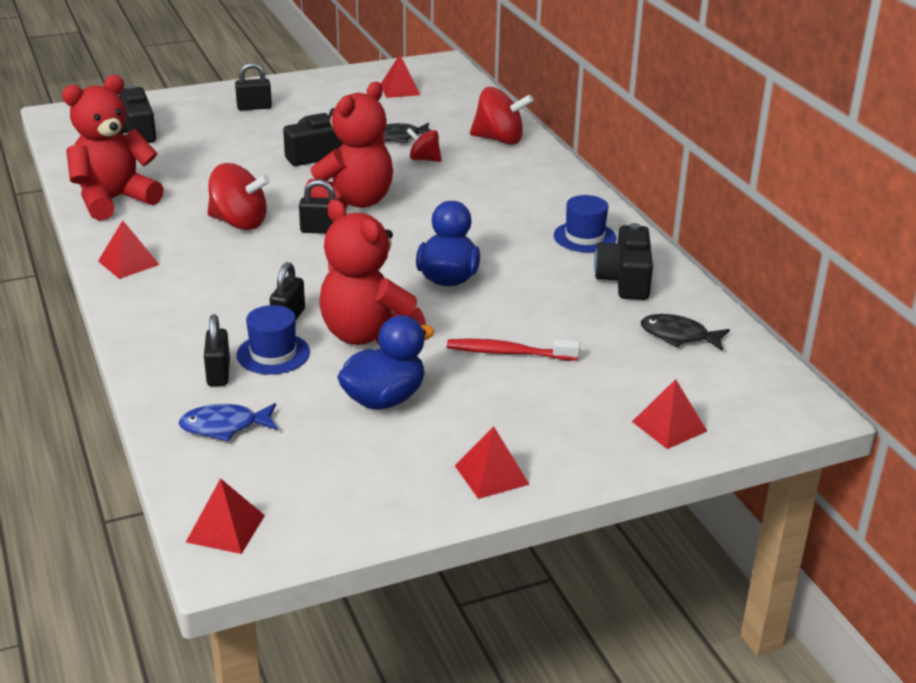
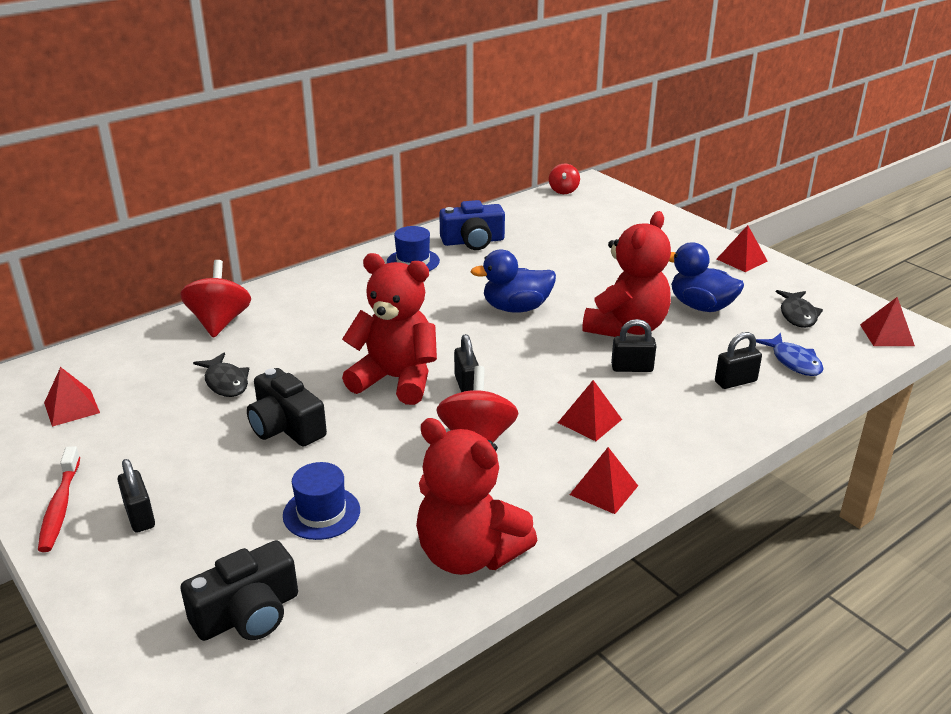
camera: 105 degrees left, 0 degrees up
blue hat [236,305,310,375] -> blue hat moved to [283,462,360,540]
red spinning top [406,128,442,162] -> red spinning top moved to [549,164,580,194]
red toothbrush [447,339,580,361] -> red toothbrush moved to [38,446,80,552]
black camera [594,223,653,300] -> blue camera [439,200,505,250]
red pyramid [632,379,707,449] -> red pyramid moved to [558,380,622,441]
black fish [641,314,730,351] -> black fish moved to [776,290,823,328]

